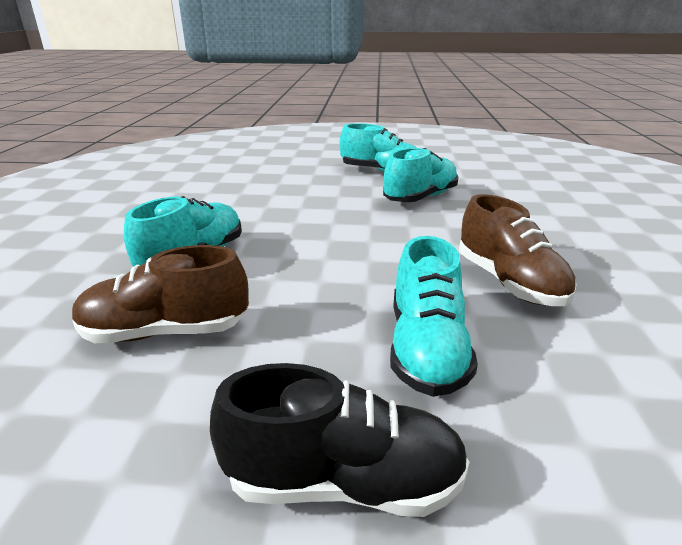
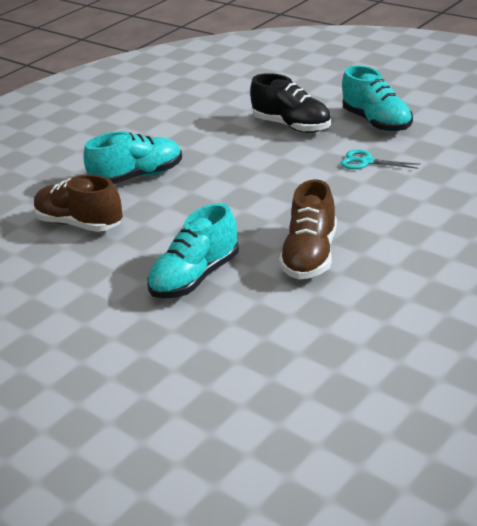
camera: 40 degrees right, 5 degrees up
black shoe [210,363,469,517] -> black shoe moved to [250,73,331,133]
turquoise shoe [383,148,459,202] -> turquoise scissors [341,149,421,169]

